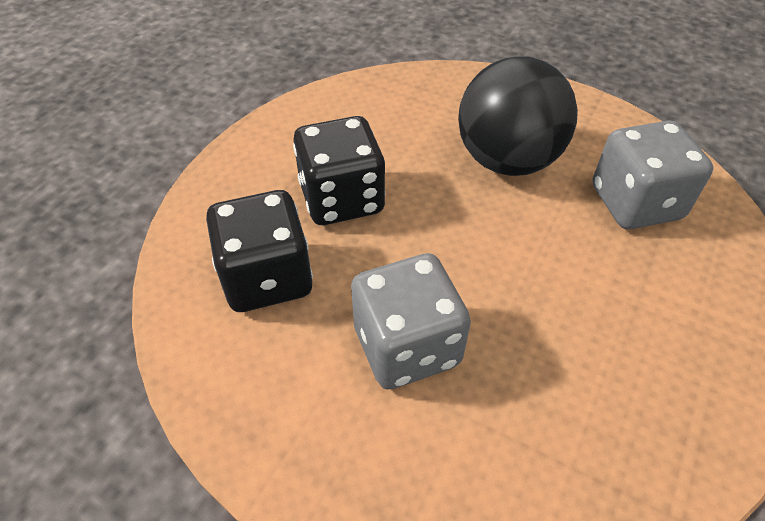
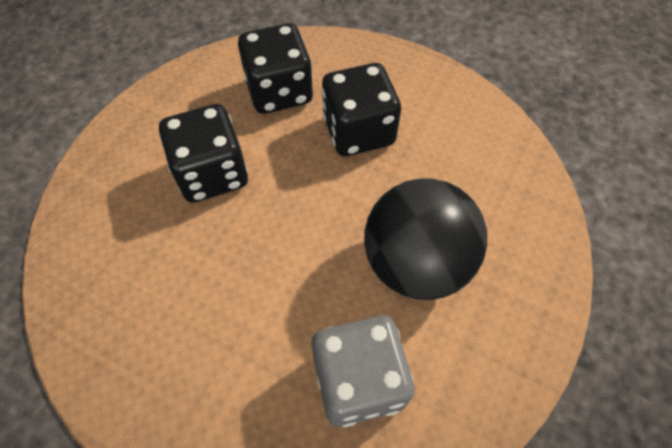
camera: 90 degrees right, 10 degrees up
grey dice [351,253,471,390] -> black dice [159,104,248,203]

